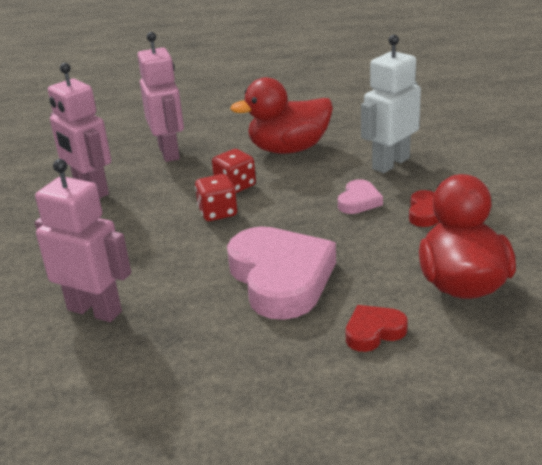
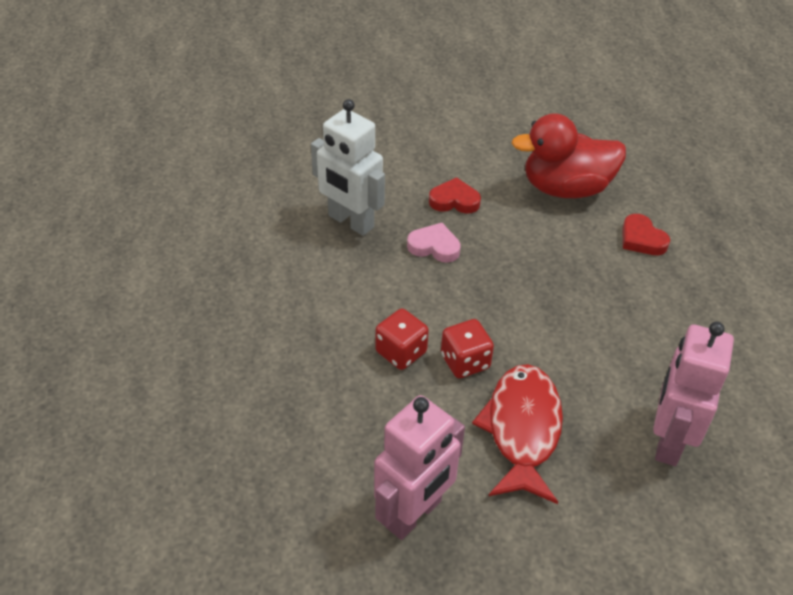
camera: 100 degrees left, 15 degrees up
pink robot [137,32,184,162] -> none
pink heart [227,227,336,320] -> none
red duck [230,77,333,154] -> none
none -> red fish [472,364,563,504]

